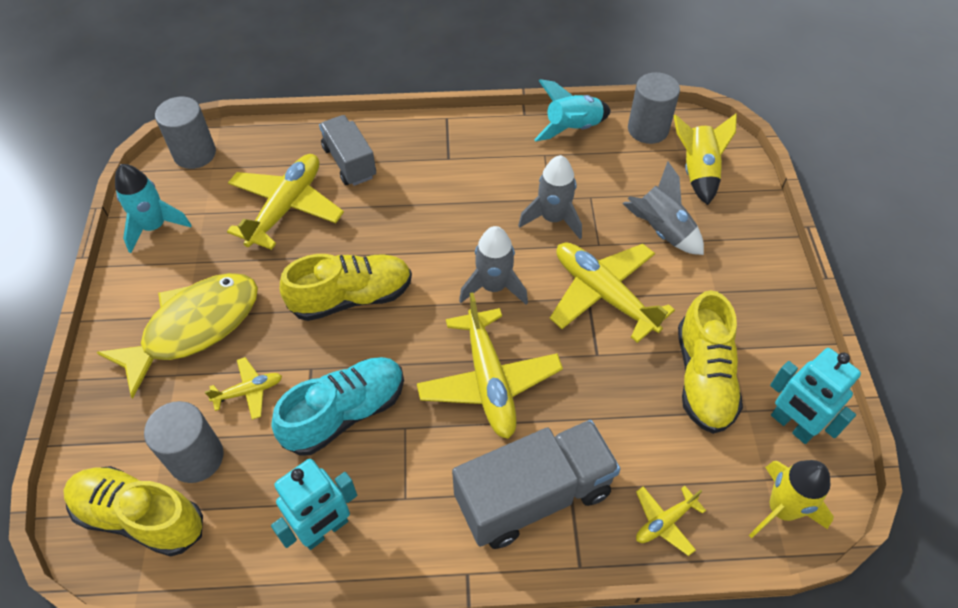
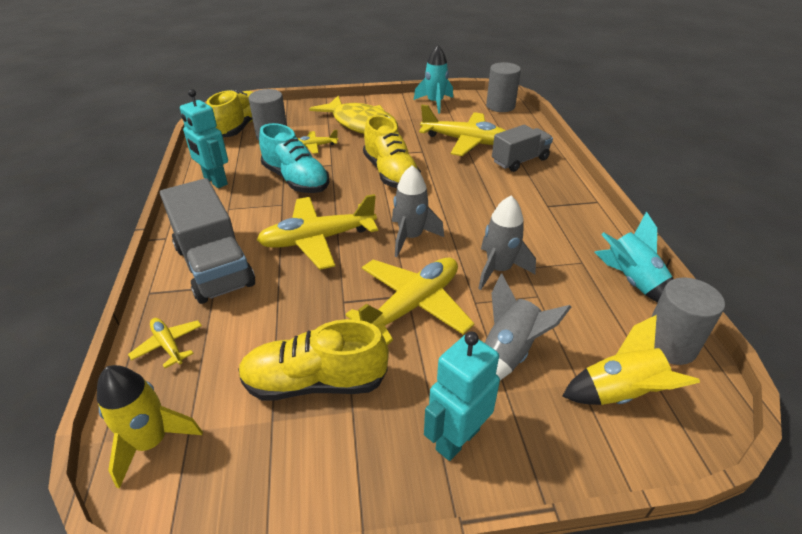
camera: 85 degrees right, 15 degrees down
yellow plane [205,357,282,420] -> yellow plane turned 105 degrees clockwise [298,130,338,154]
turquoise robot [770,348,861,444] -> turquoise robot moved to [424,331,500,461]

